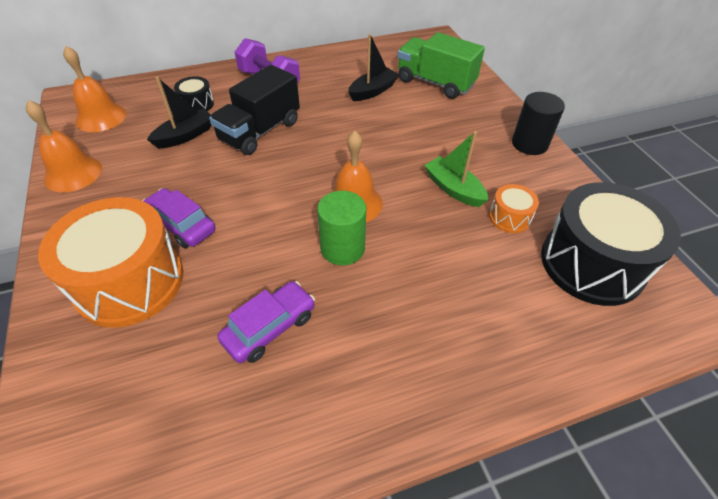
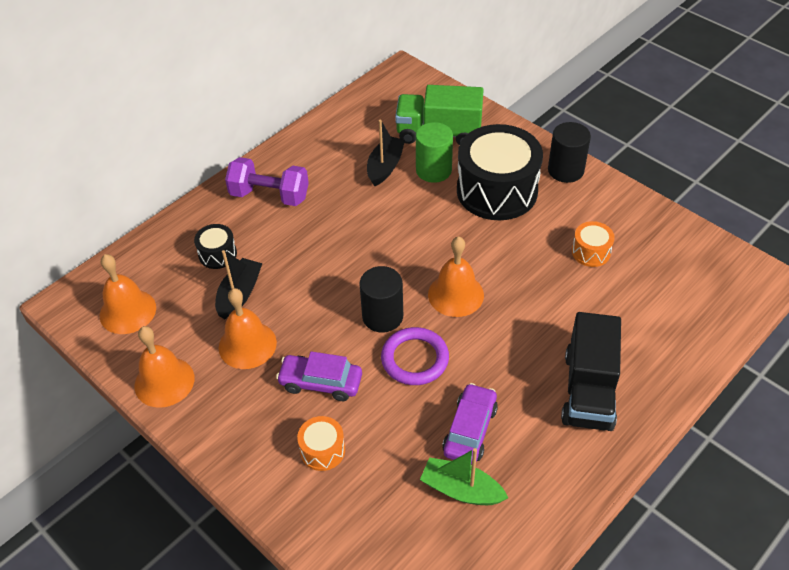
camera: 25 degrees left, 0 degrees up
orange drum [38,197,183,328] -> orange drum [297,416,345,471], size x0.45
black truck [209,65,300,155] -> black truck moved to [561,312,621,431]
green cylinder [317,191,366,265] -> green cylinder moved to [416,122,453,183]
green boat [424,131,488,207] -> green boat moved to [420,448,508,505]
black drum [541,182,681,306] -> black drum moved to [457,124,543,220]
none -> orange bell [219,288,277,369]
none -> black cylinder [360,266,403,333]
none -> purple ring [381,327,449,385]

